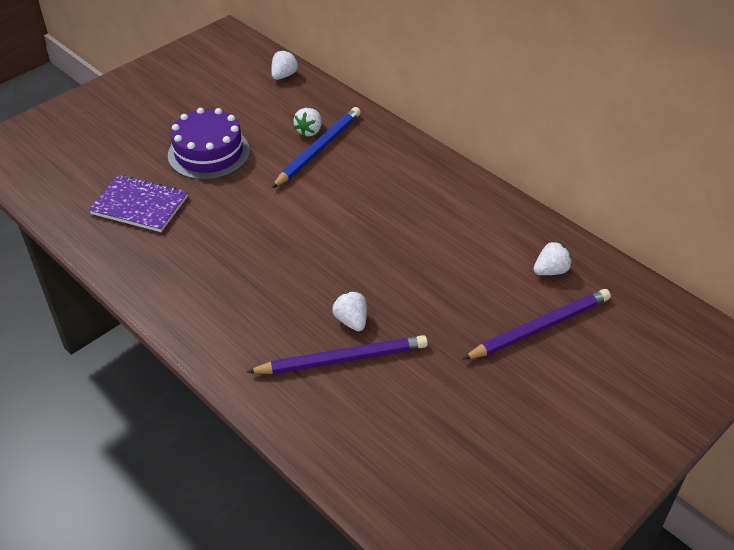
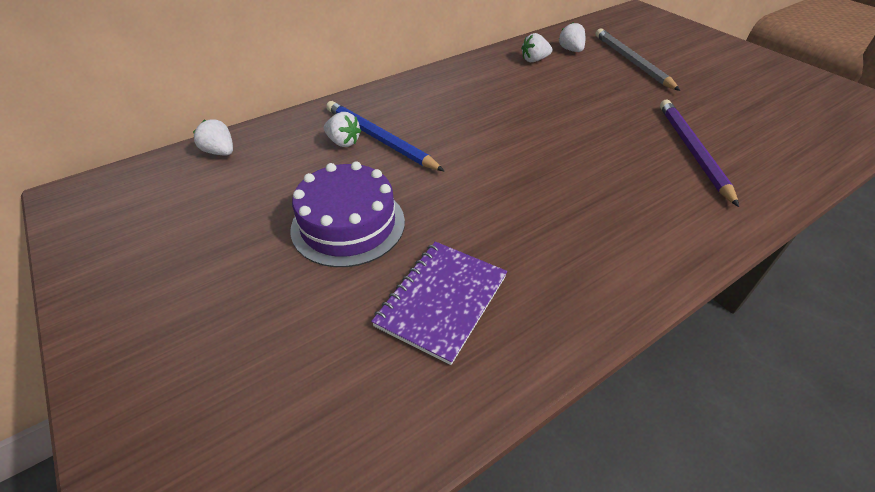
camera: 80 degrees left, 0 degrees up
white strawberry [332,291,367,331] -> white strawberry moved to [521,33,552,62]
purple pencil [463,289,611,359] -> grey pencil [596,28,680,91]

